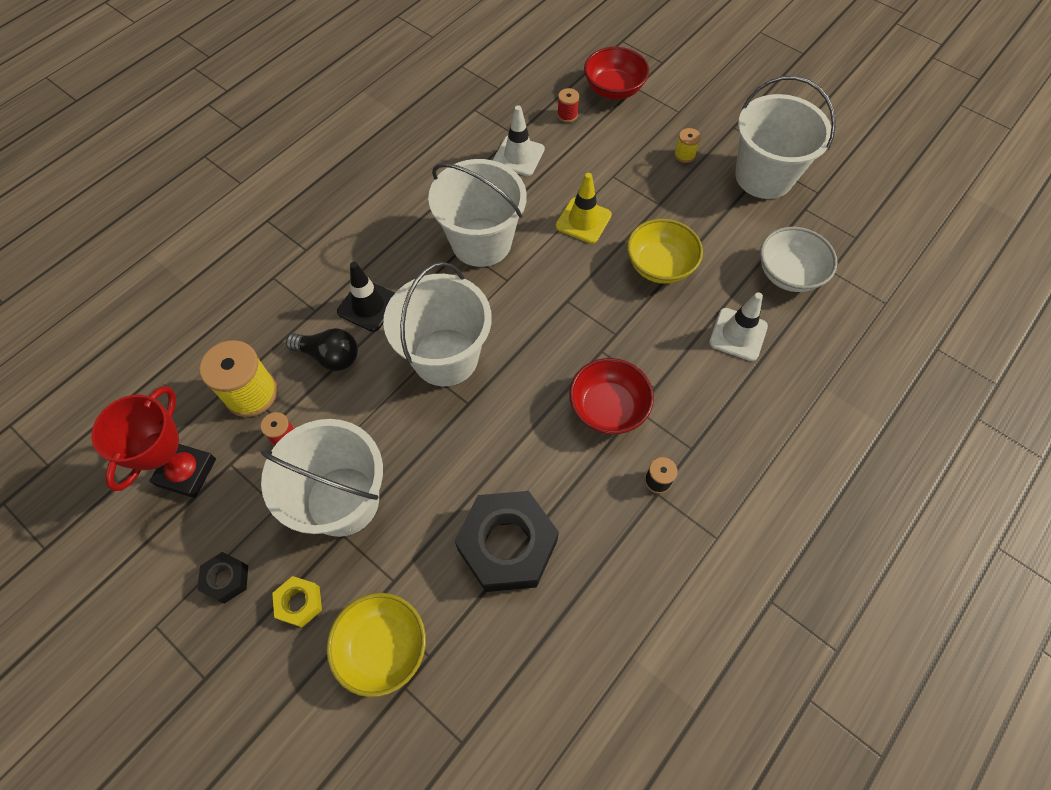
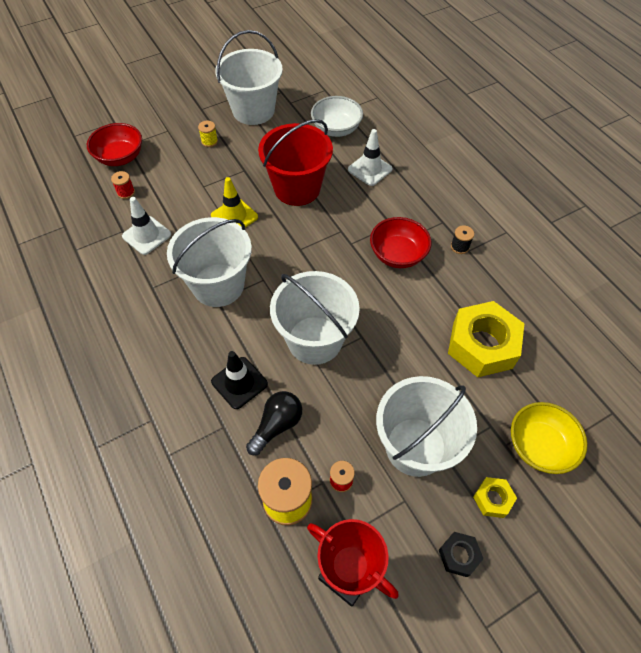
camera: 70 degrees left, 5 degrees down
black nut [455,491,559,592] -> yellow nut [448,301,524,377]
yellow bowl [627,219,703,284] -> red bucket [258,119,333,206]

